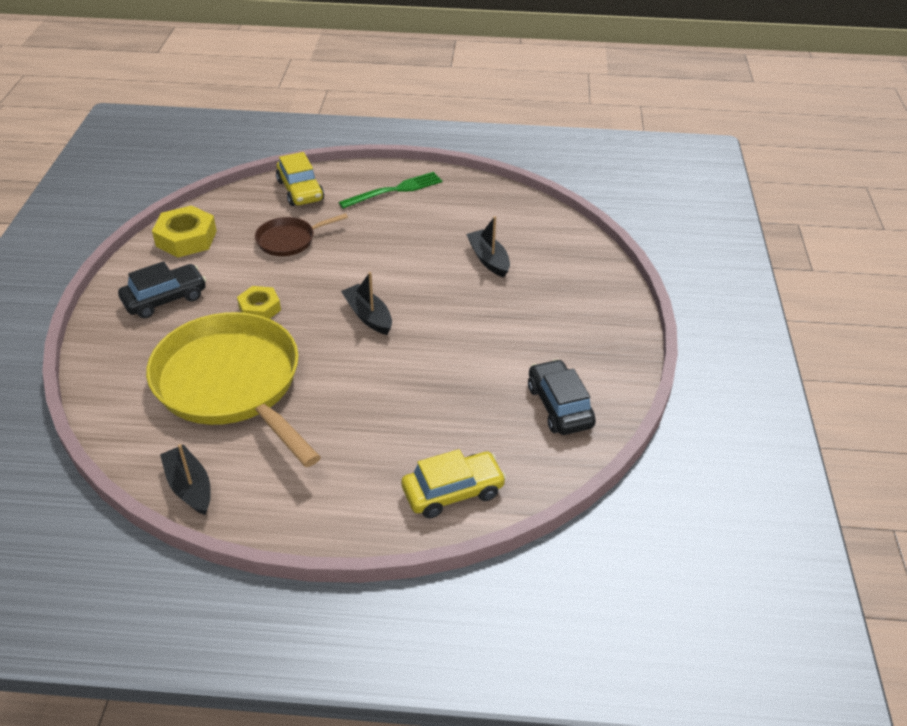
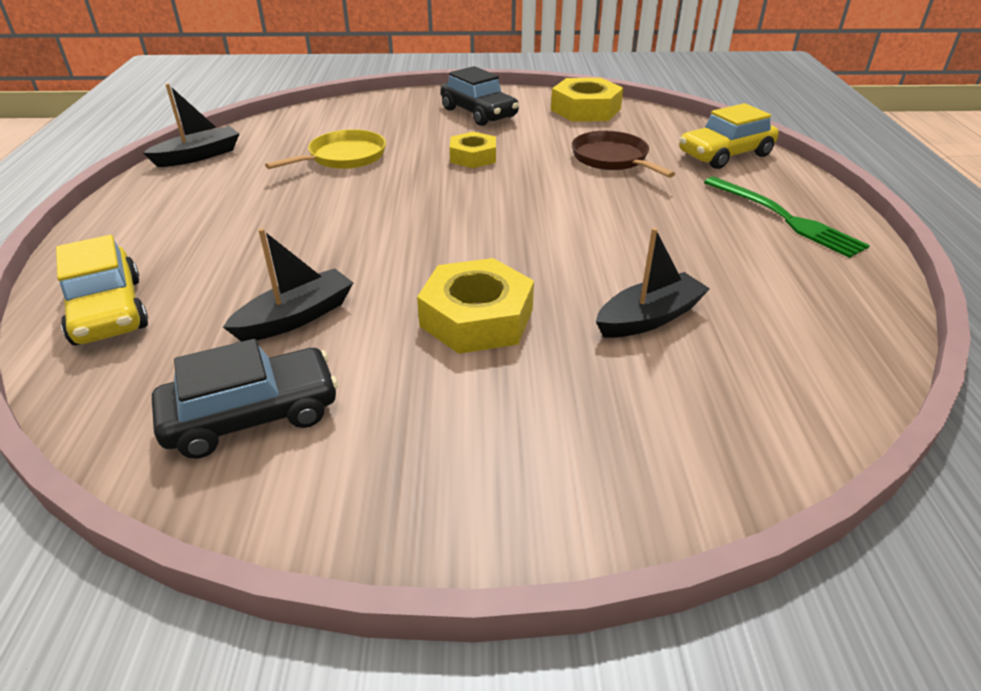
camera: 85 degrees right, 5 degrees down
yellow pan [146,312,321,467] -> yellow pan [265,129,386,169], size x0.46
black boat [341,272,392,335] -> black boat moved to [223,228,353,342]
none -> yellow nut [417,258,534,354]

